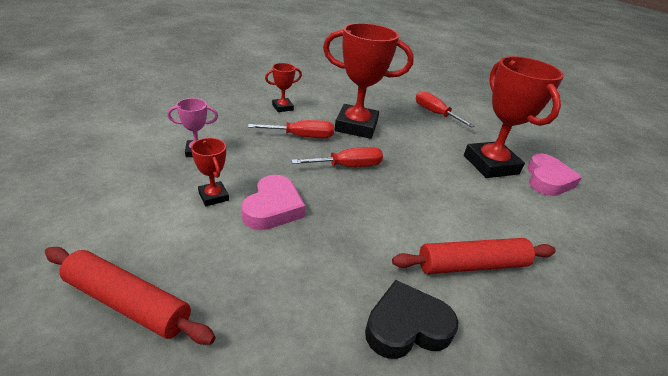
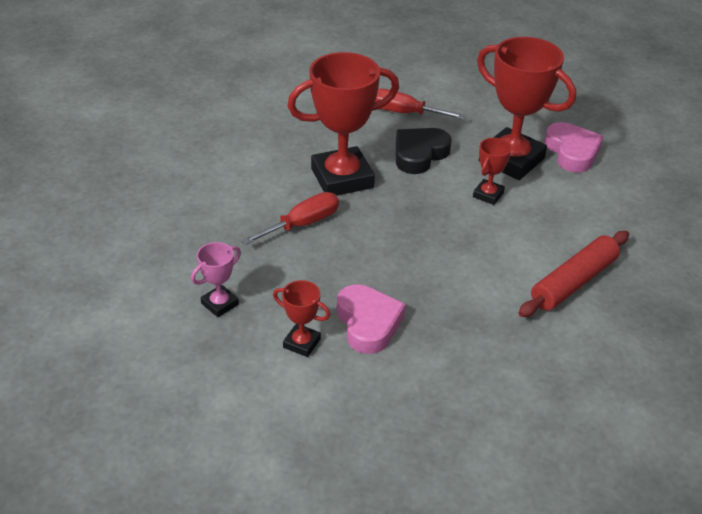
camera: 30 degrees left, 5 degrees up
red rolling pin [45,247,216,345] -> none
red trophy [265,63,302,112] -> red trophy moved to [473,138,512,205]
red screwdriver [291,147,383,167] -> none
black heart [365,280,459,359] -> black heart moved to [396,128,452,174]

